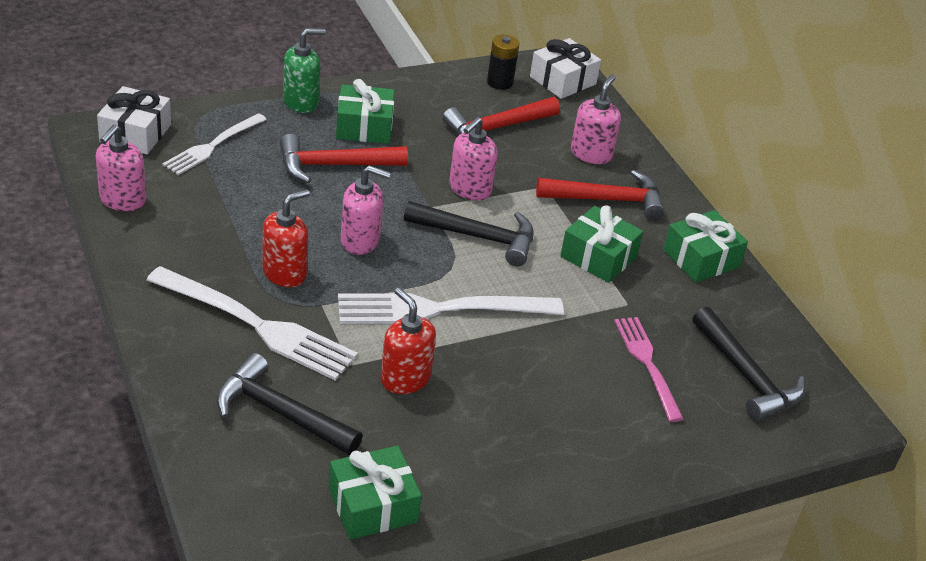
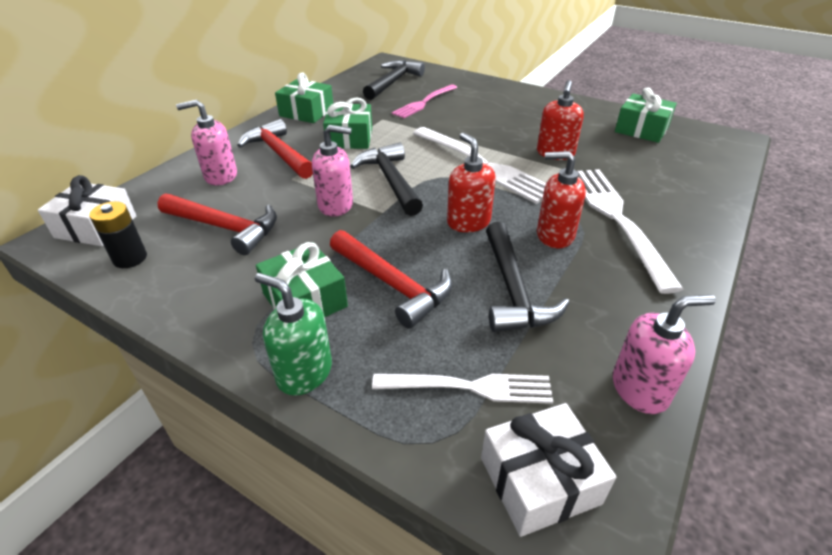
camera: 120 degrees left, 0 degrees up
black hammer [216,353,363,455] -> black hammer moved to [486,222,570,332]
pink soap dispenser [341,165,391,255] -> red soap dispenser [447,133,496,232]

